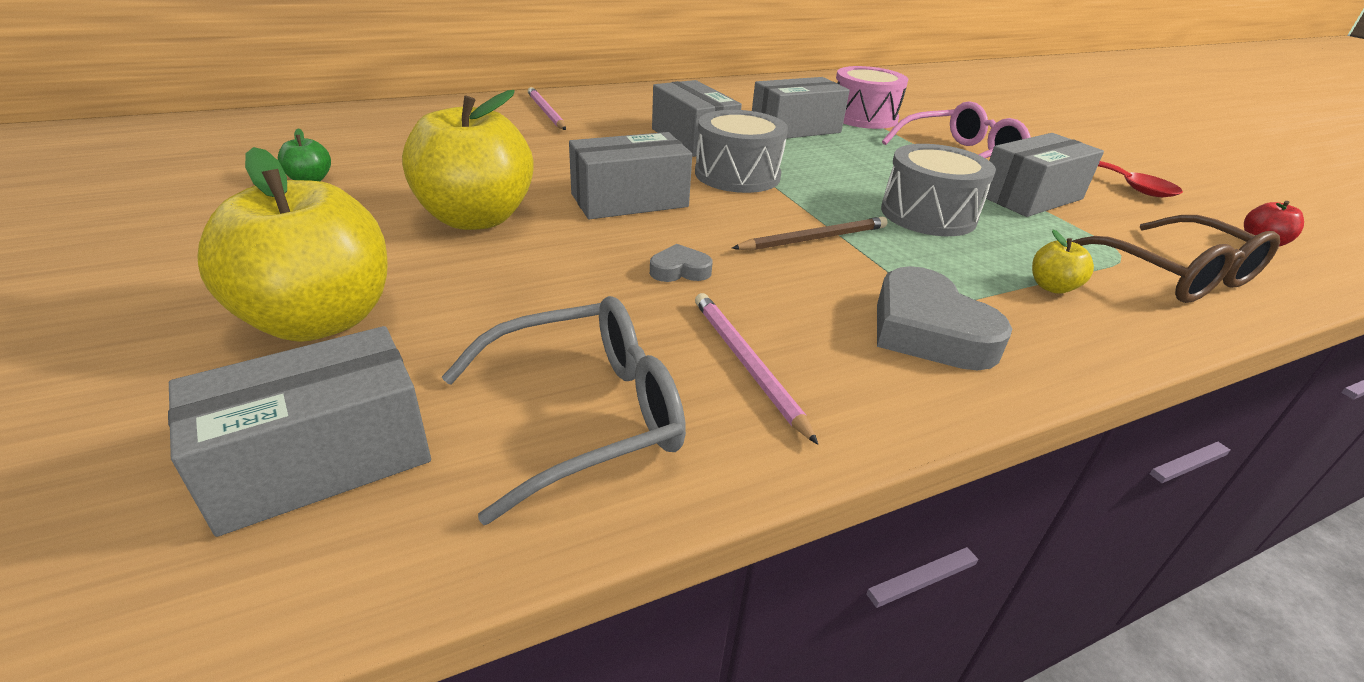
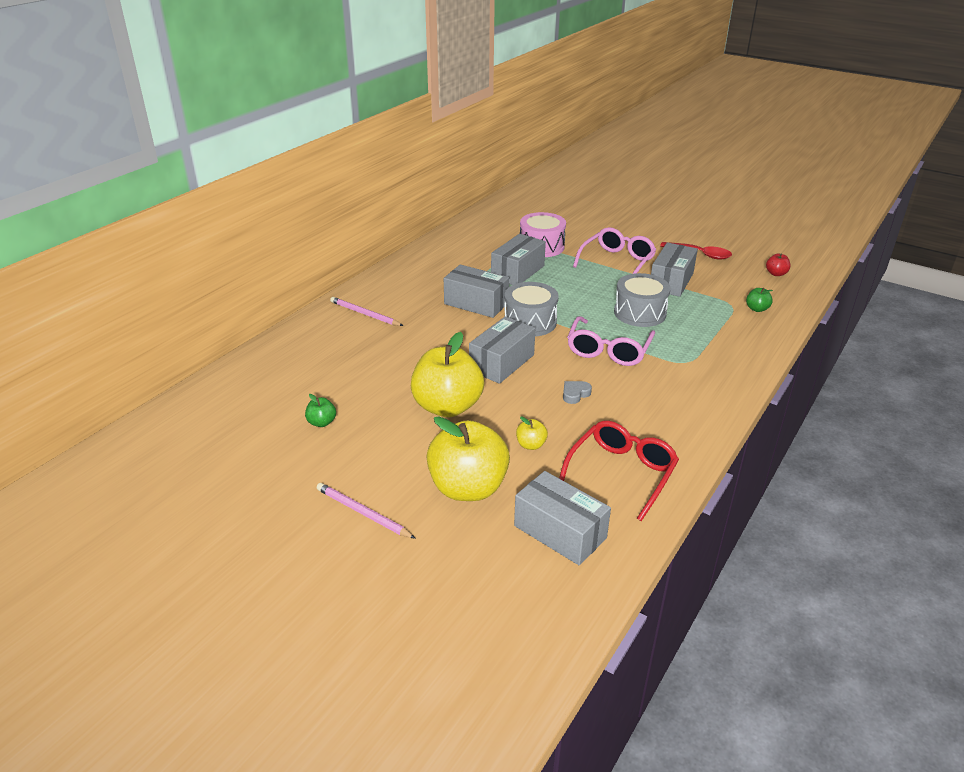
camera: 30 degrees left, 0 degrees up
grey box [168,326,431,537] -> grey box turned 75 degrees counterclockwise [514,471,611,565]
grey glasses [442,296,686,525] -> red glasses [559,421,679,521]
pink pencil [695,293,818,445] -> pink pencil moved to [317,483,416,539]
brown pencil [732,217,888,251] -> pink glasses [567,316,655,366]
grey heart [877,266,1012,371] -> none
yellow apple [1032,230,1094,294] -> yellow apple moved to [516,416,548,450]
brown glasses [1072,215,1280,303] -> green apple [746,288,773,312]

